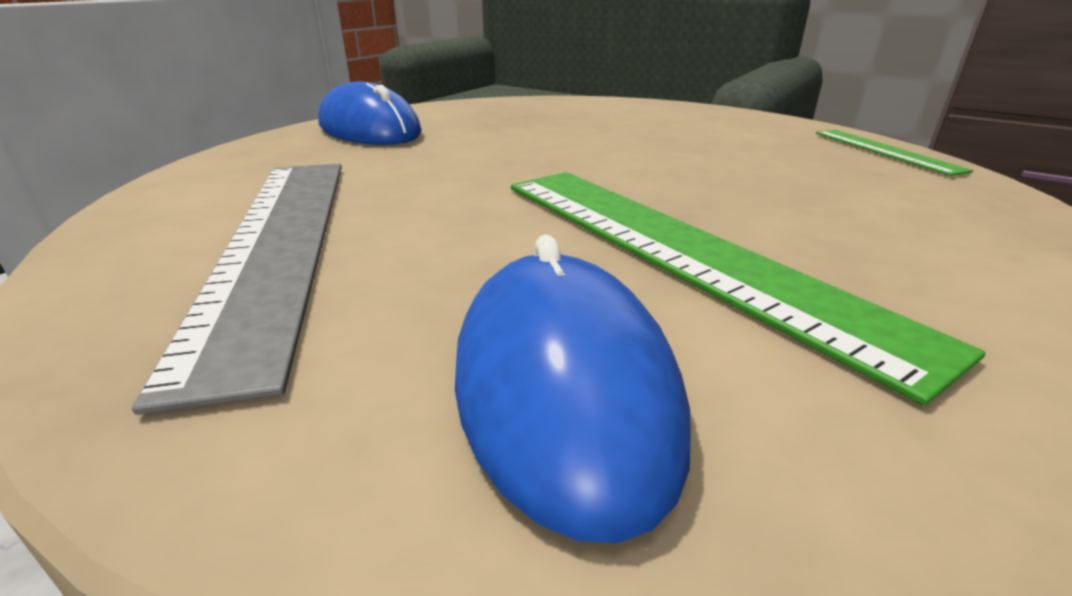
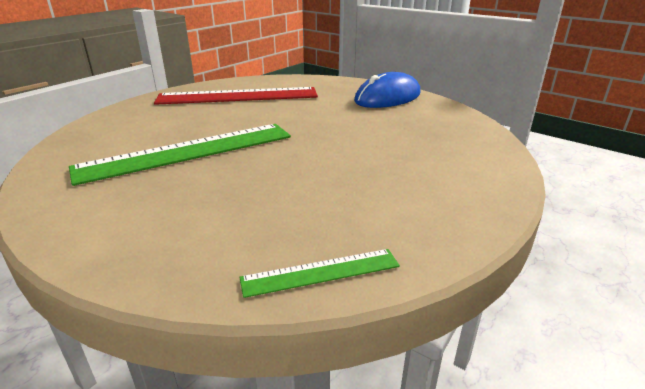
camera: 95 degrees right, 0 degrees up
grey ruler [132,164,342,415] -> red ruler [154,87,318,105]
blue mouse [455,234,691,543] -> none

